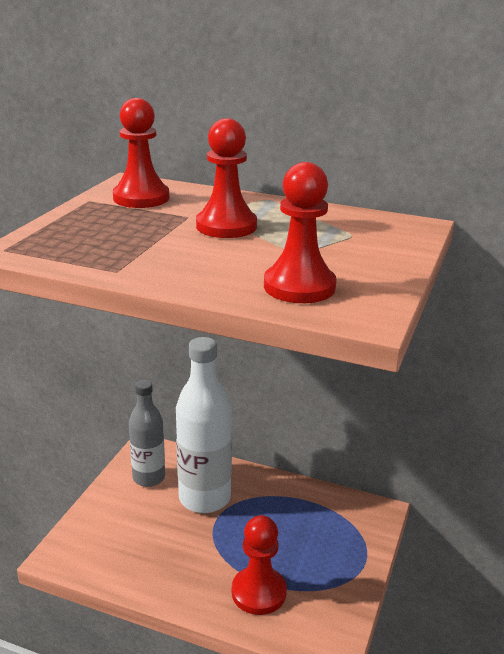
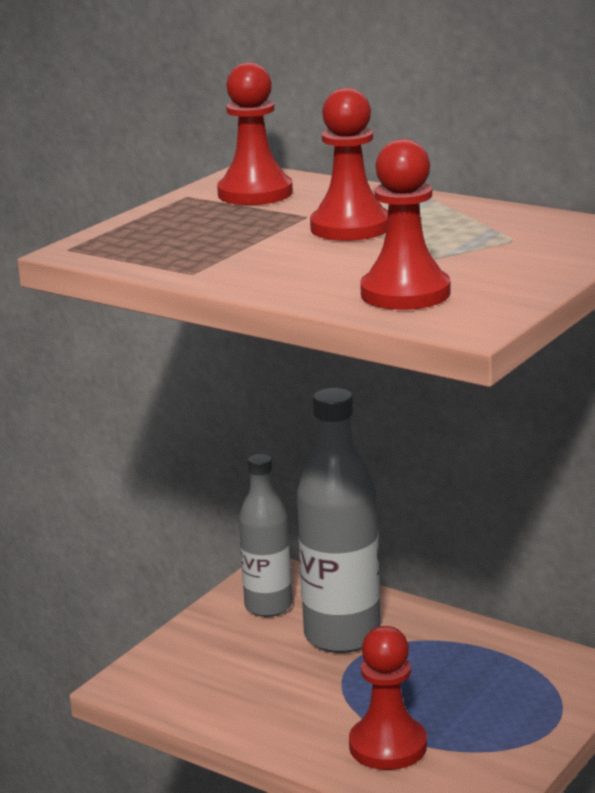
camera: 15 degrees right, 5 degrees down
white bottle [176,337,232,513] -> grey bottle [297,388,380,653]

